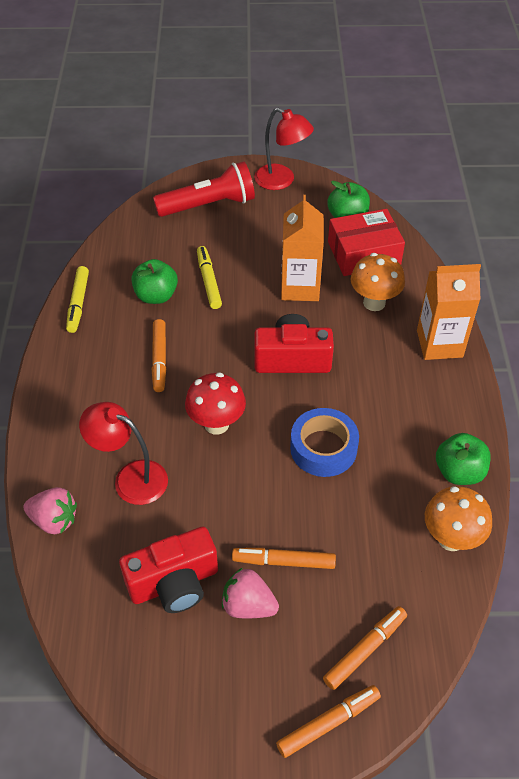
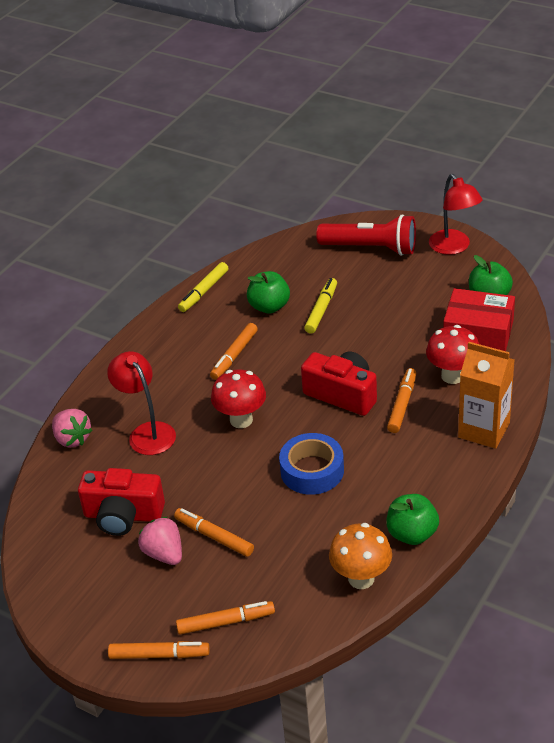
camera: 35 degrees right, 10 degrees down
orange carton [281,195,324,301] -> none
orange mushroom [351,253,405,311] -> red mushroom [426,325,479,384]
none -> orange marker [387,368,416,433]

